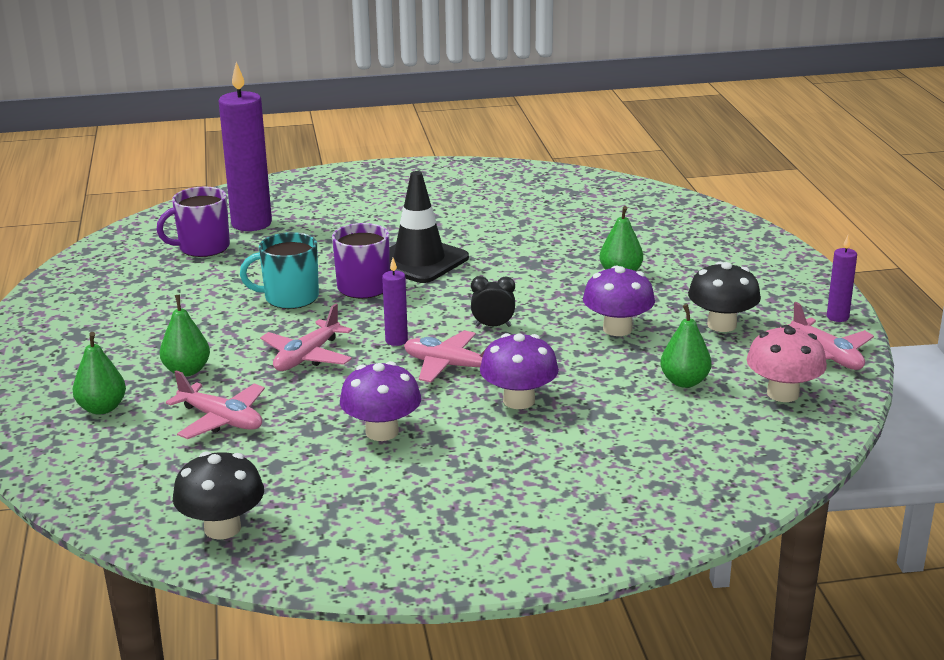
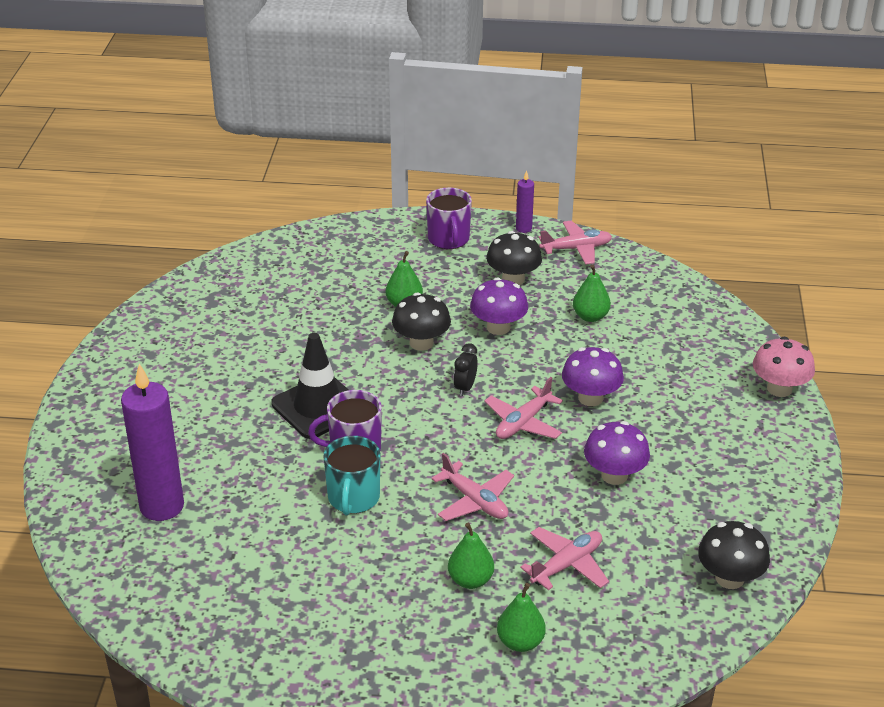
camera: 75 degrees left, 10 degrees up
purple mug [156,187,230,257] -> purple mug moved to [426,188,472,249]
purple candle [382,258,408,346] -> none
pink mushroom [747,325,827,402] -> pink mushroom moved to [753,337,815,397]
none -> black mushroom [392,293,451,351]

